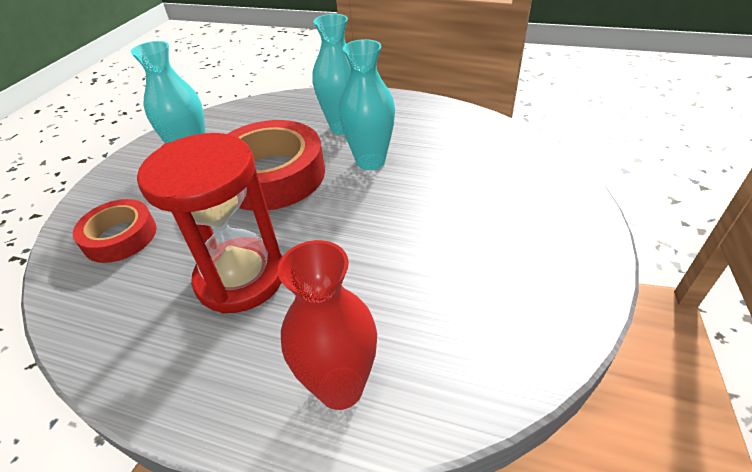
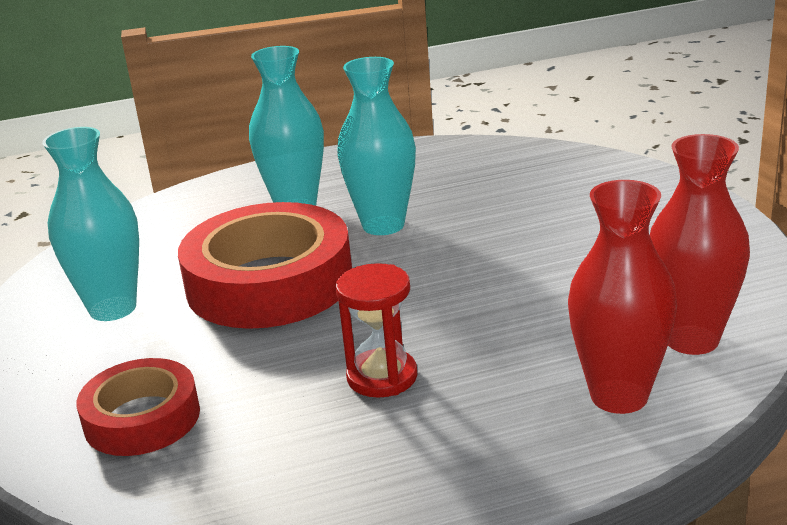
camera: 35 degrees left, 15 degrees down
red hourglass [137,133,282,314] -> red hourglass [336,263,418,398], size x0.55
none -> red vase [650,134,750,355]

